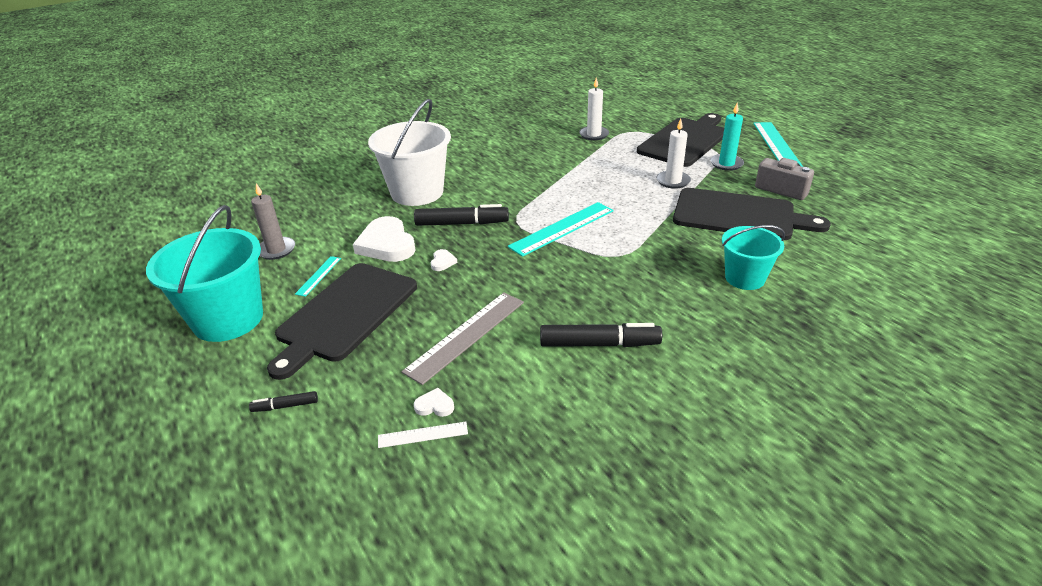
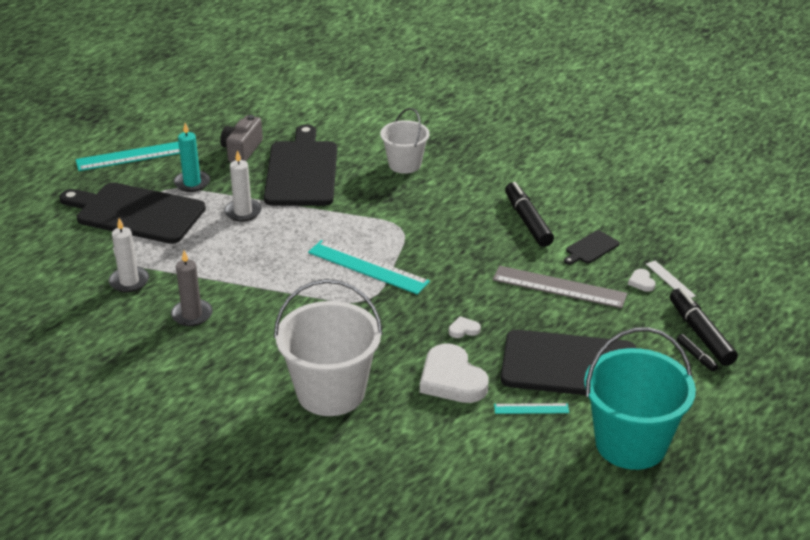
camera: 110 degrees left, 0 degrees up
grey candle [251,183,295,260] -> grey candle moved to [171,251,213,326]
white heart [353,216,415,262] -> white heart turned 105 degrees clockwise [420,343,489,403]
black marker [414,204,509,226] -> black marker moved to [670,288,738,366]
turquoise bucket [722,225,785,290] -> white bucket [380,108,430,174]
none -> black cutting board [564,230,620,265]

